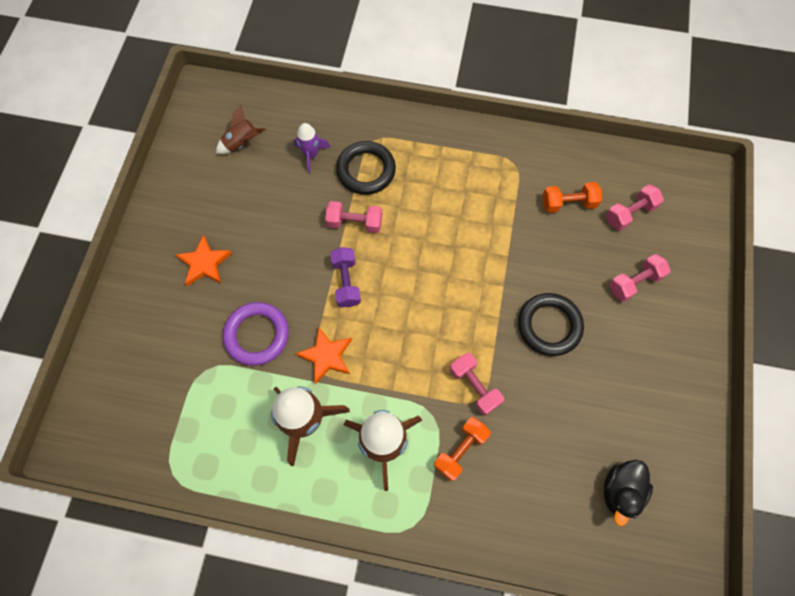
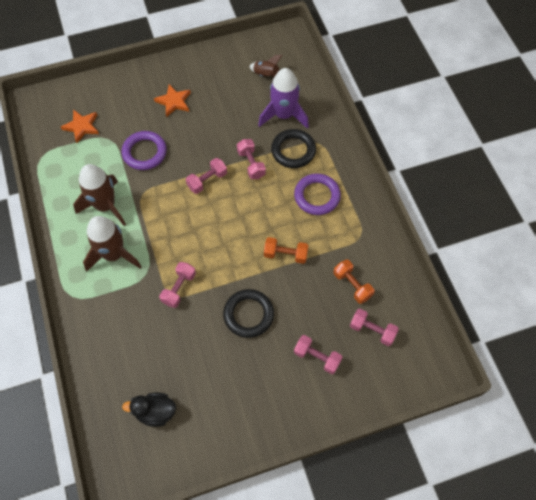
camera: 60 degrees right, 5 degrees down
purple rocket [294,123,331,173] -> purple rocket [258,68,309,129], size x1.83
orange star [295,327,352,384] -> orange star moved to [61,109,99,143]
purple dumbbell [330,247,361,307] -> pink dumbbell [186,158,227,194]
orange dumbbell [434,417,491,481] -> orange dumbbell moved to [264,237,309,264]
none -> purple ring [294,173,341,215]

